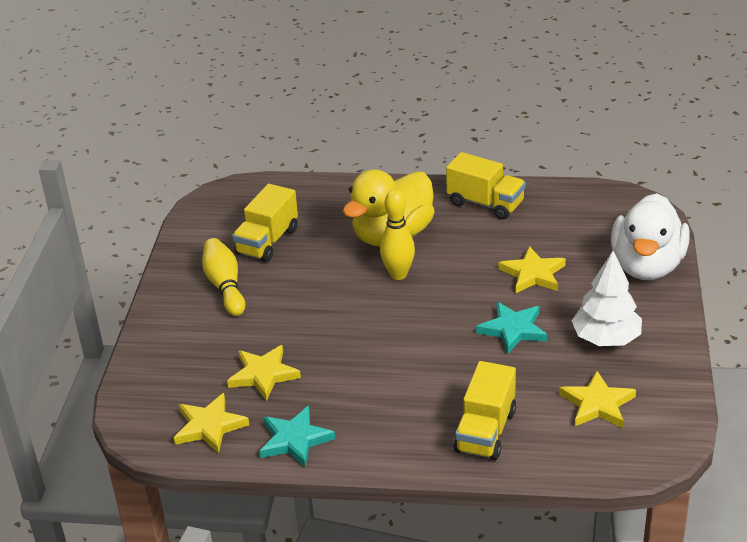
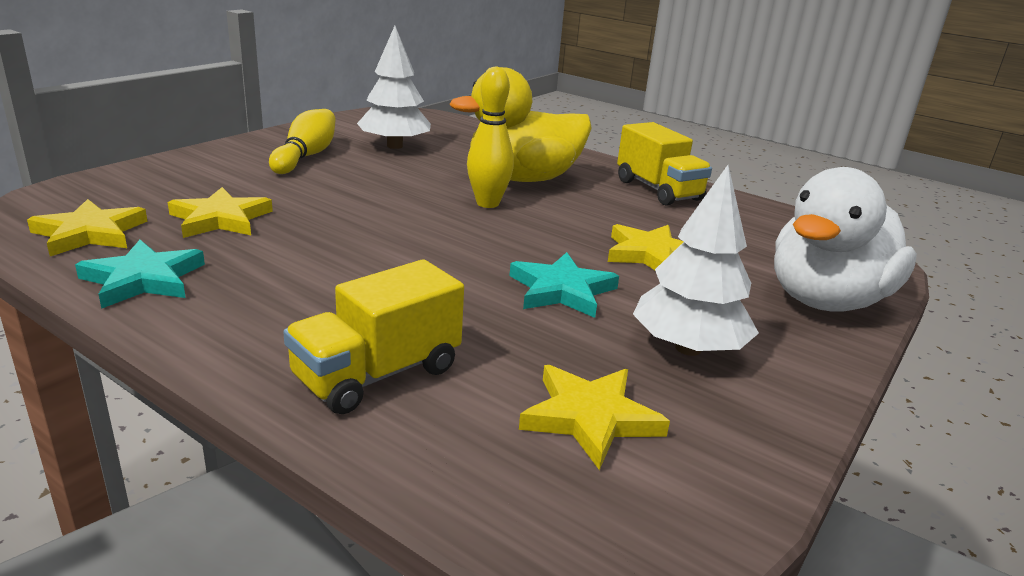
camera: 25 degrees right, 10 degrees down
yellow truck [232,184,298,262] -> white tree [357,26,431,149]

